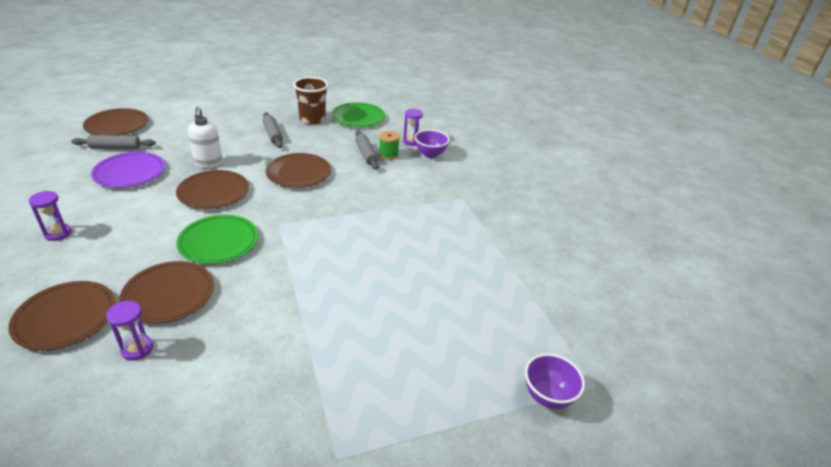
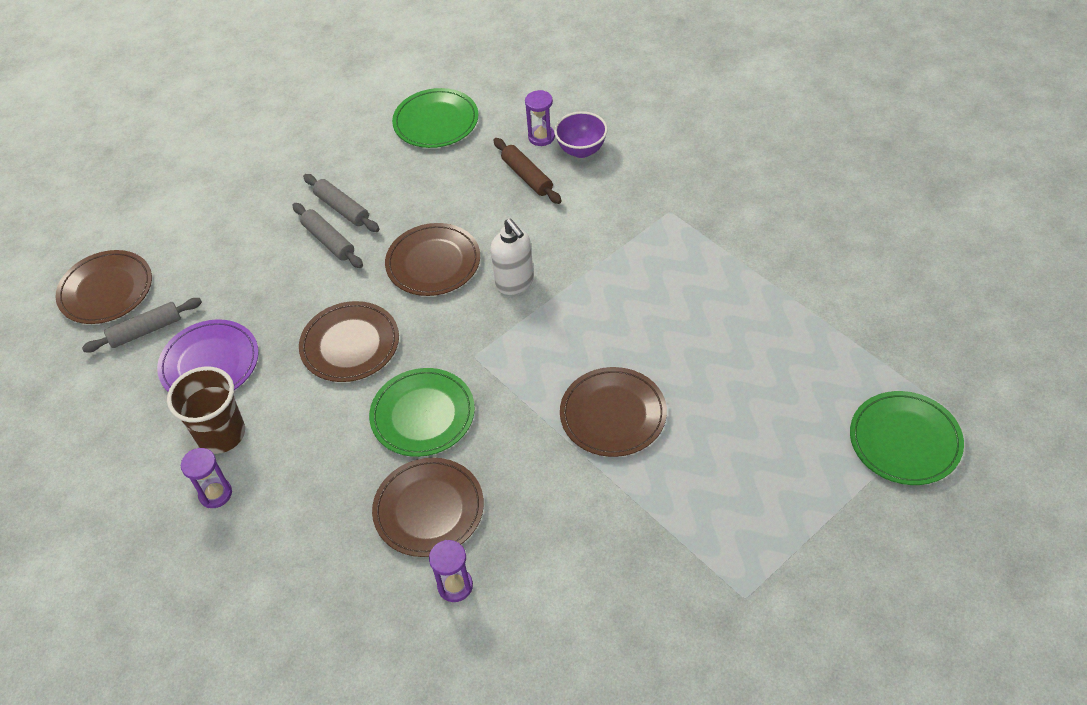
camera: 15 degrees left, 15 degrees up
brown plate [8,281,116,350] -> brown plate moved to [560,367,667,457]
white soap dispenser [188,107,223,168] -> white soap dispenser moved to [490,219,534,295]
brown cup [293,77,329,125] -> brown cup moved to [167,366,245,454]
grey rolling pin [355,130,379,170] -> grey rolling pin moved to [292,203,363,268]
green spool [379,131,400,160] -> brown rolling pin [494,138,562,204]
purple bowl [525,353,585,409] -> green plate [850,391,964,485]

